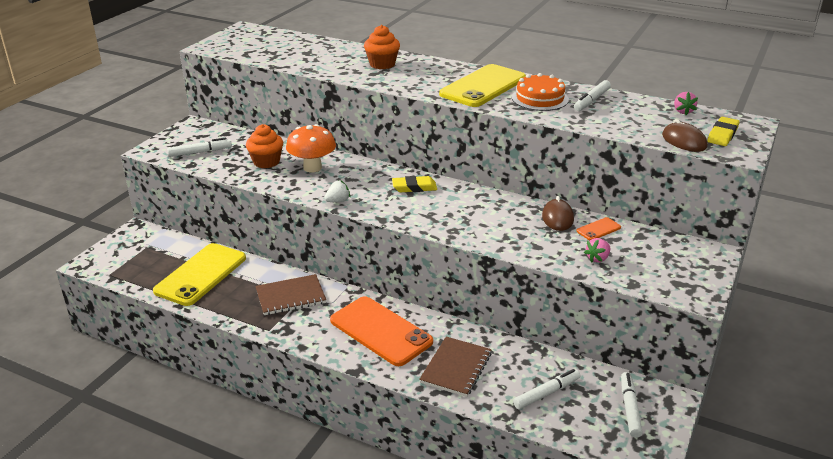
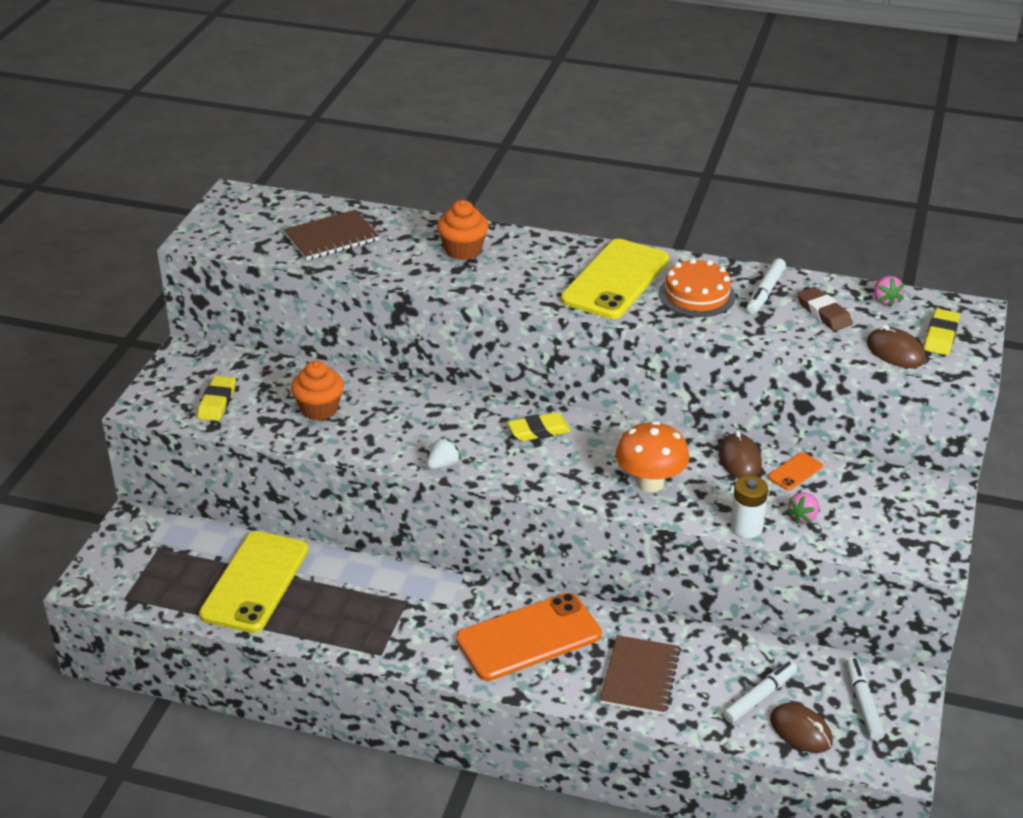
camera: 10 degrees left, 5 degrees up
white marker [167,137,232,157] -> yellow eraser [197,376,236,421]
brown notebook [255,274,326,315] -> brown notebook moved to [284,210,379,260]
orange mushroom [286,124,336,172] -> orange mushroom moved to [616,421,690,492]
orange phone [330,296,433,366] -> orange phone turned 60 degrees counterclockwise [456,593,602,681]
none -> white battery [730,476,768,538]
none -> brown mouse [770,703,833,753]
none -> brown eraser [797,287,852,331]

